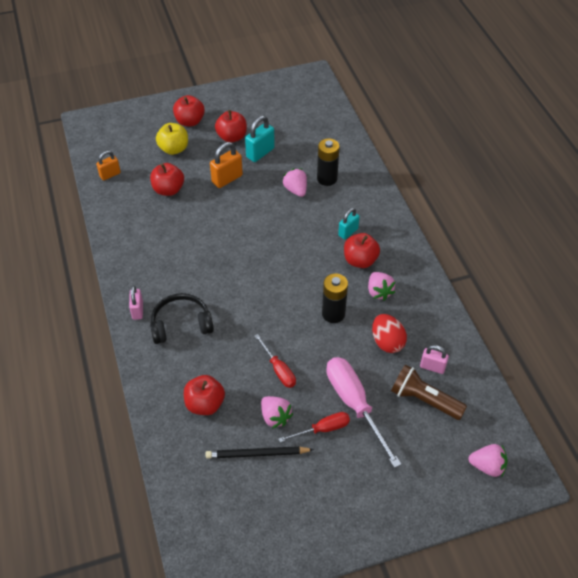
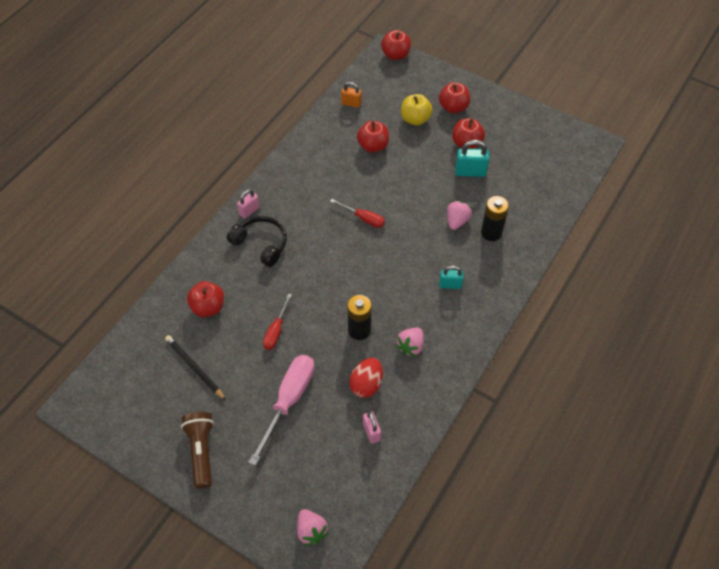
camera: 50 degrees right, 5 degrees up
orange padlock [210,142,243,188] -> none
pink strawberry [261,396,293,429] -> none
red screwdriver [278,412,350,442] -> red screwdriver moved to [330,199,385,228]
red apple [344,233,380,268] -> red apple moved to [381,30,411,60]
brown flashlight [391,364,467,420] -> brown flashlight moved to [181,412,214,489]

